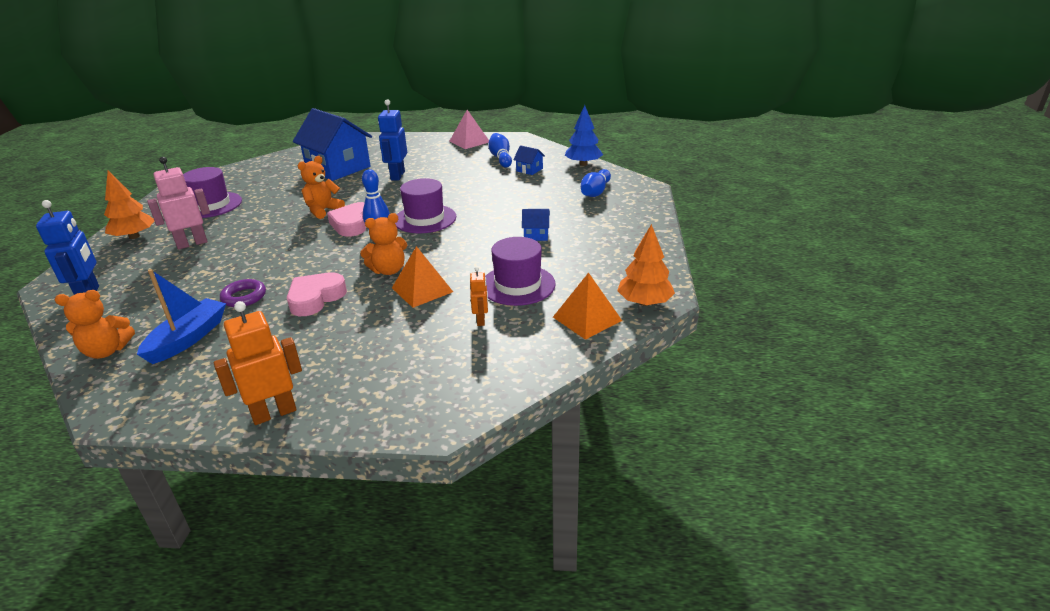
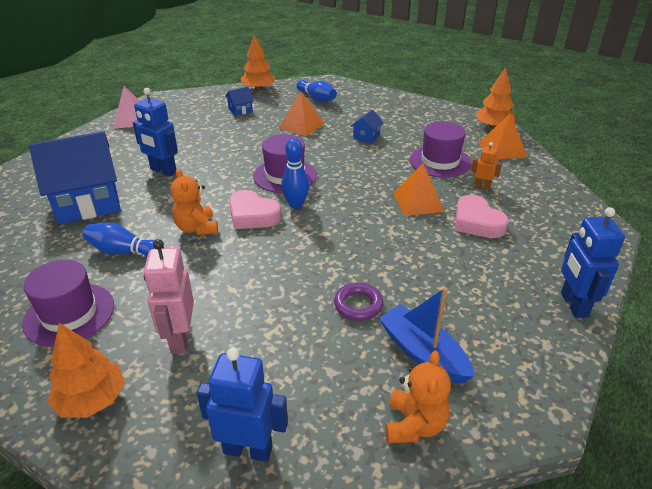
camera: 65 degrees left, 5 degrees up
orange robot [213,301,302,425] -> blue robot [561,207,625,318]
pink heart [287,272,347,316] -> pink heart moved to [455,195,509,238]
orange teddy bear [360,213,407,275] -> none
blue bowling pin [488,133,512,167] -> blue bowling pin moved to [82,222,164,256]
blue tree [565,105,603,166] -> orange tree [241,34,276,91]
none -> orange pyramid [279,91,324,137]

